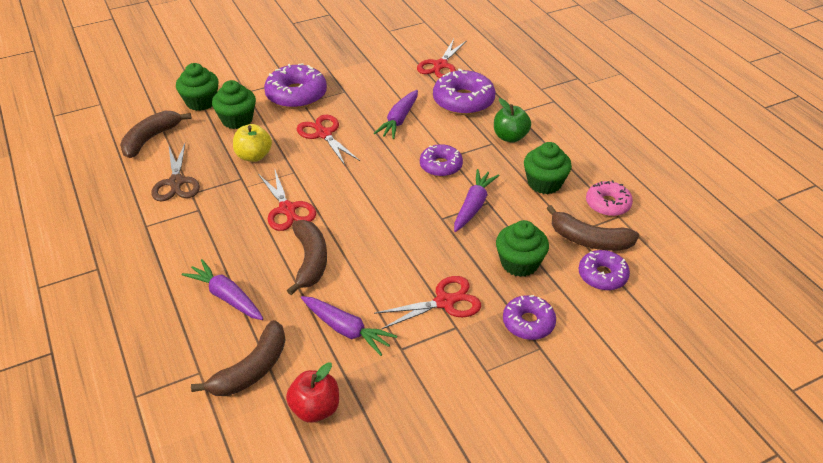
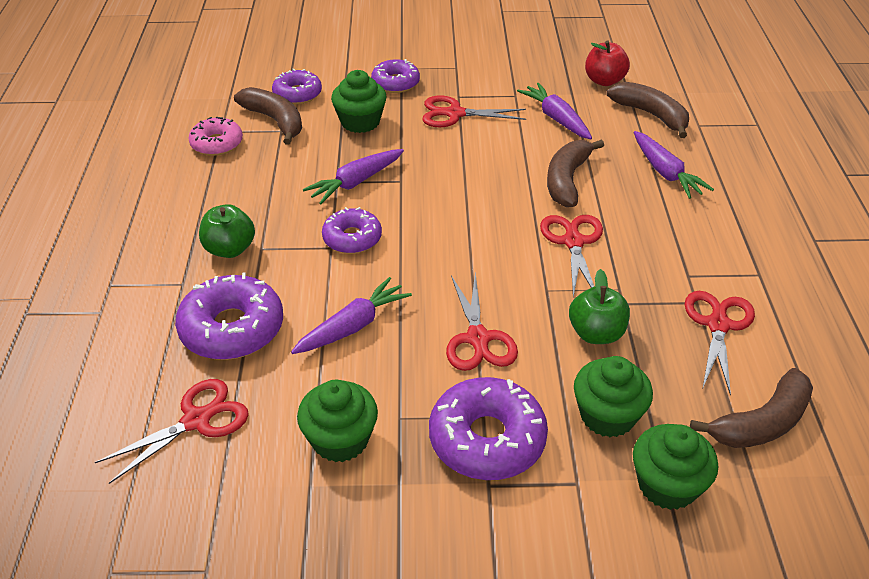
camera: 155 degrees left, 0 degrees up
brown scissors [152,143,200,201] -> red scissors [685,291,755,396]
brown banana [191,320,286,396] -> brown banana turned 75 degrees clockwise [606,82,689,138]
yellow apple [233,124,272,162] -> green apple [569,269,630,344]
green cupcake [524,142,572,194] -> green cupcake moved to [297,380,378,462]

